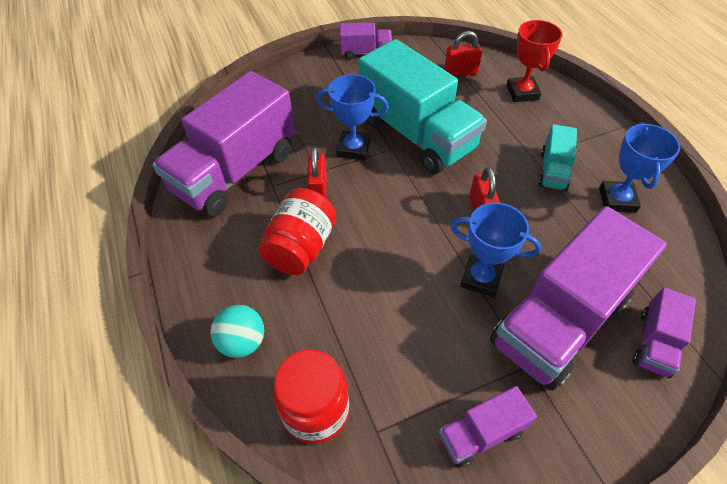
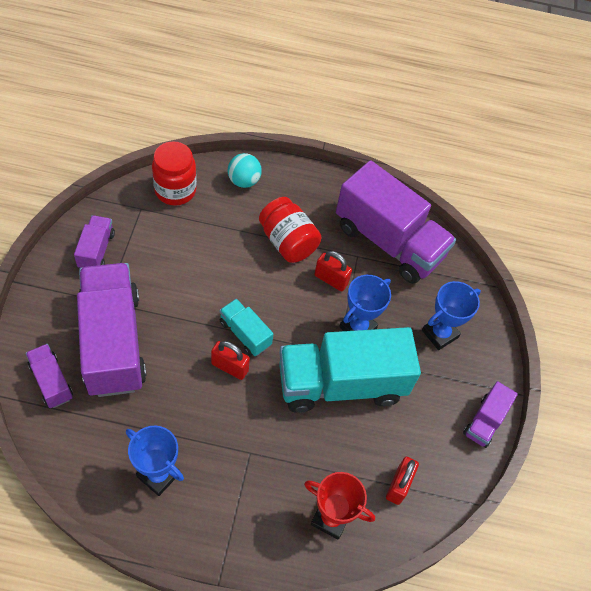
camera: 115 degrees right, 5 degrees up
purple truck [152,71,295,217] -> purple truck turned 150 degrees clockwise [336,160,456,284]
blue trophy [451,202,541,297] -> blue trophy moved to [422,281,481,350]
turquoise truck [538,124,577,191] -> turquoise truck moved to [219,299,273,356]

